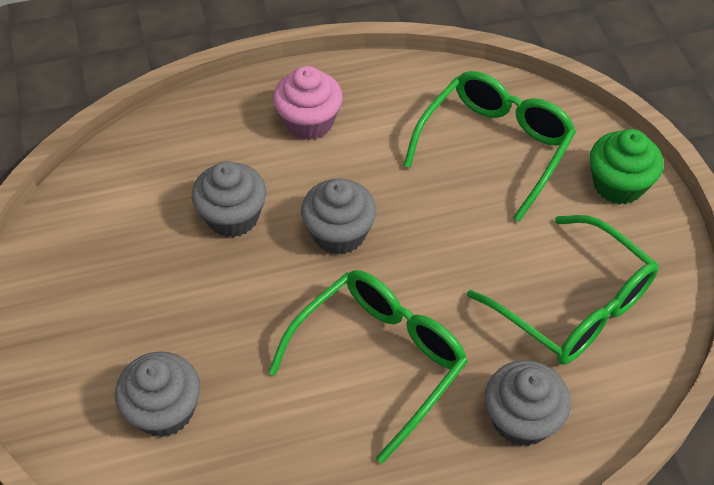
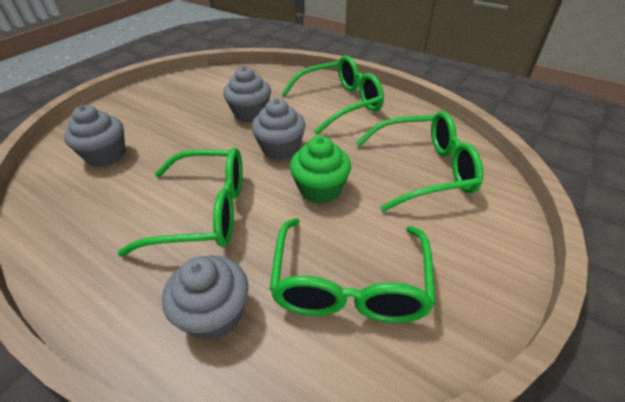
camera: 50 degrees right, 10 degrees down
pink cupcake [273,66,343,140] -> green glasses [281,55,384,135]
green cupcake [590,129,664,205] -> green cupcake moved to [290,136,351,204]

